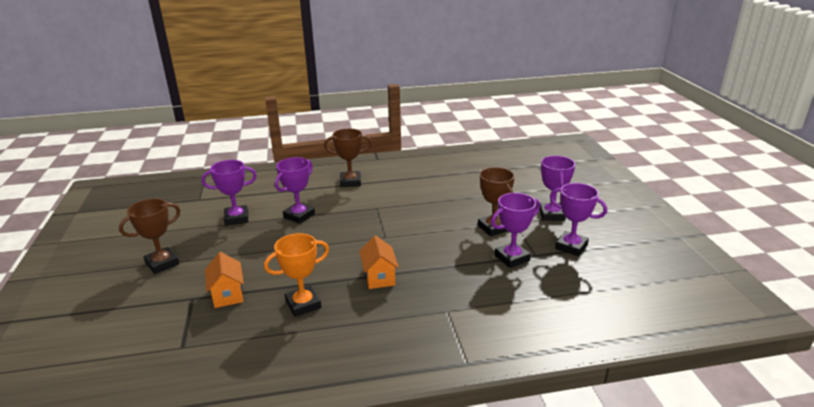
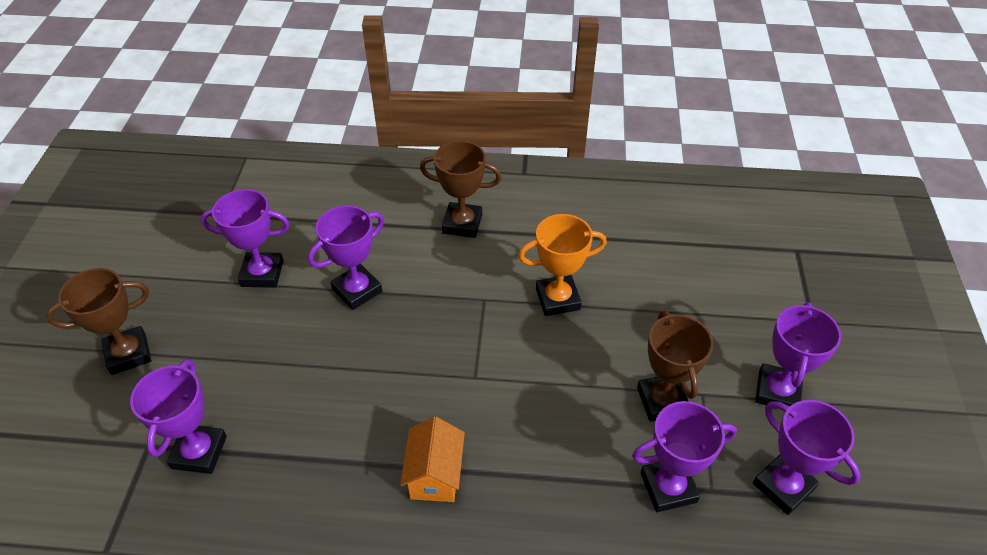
camera: 15 degrees right, 20 degrees up
orange house [205,252,244,308] -> purple trophy [130,359,227,474]
orange trophy [264,233,329,317] -> orange trophy moved to [518,214,607,316]

